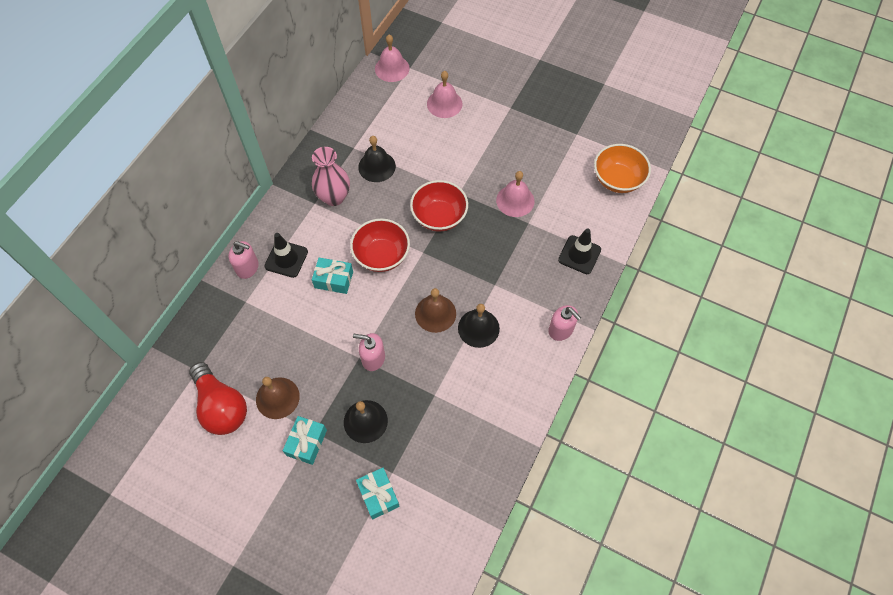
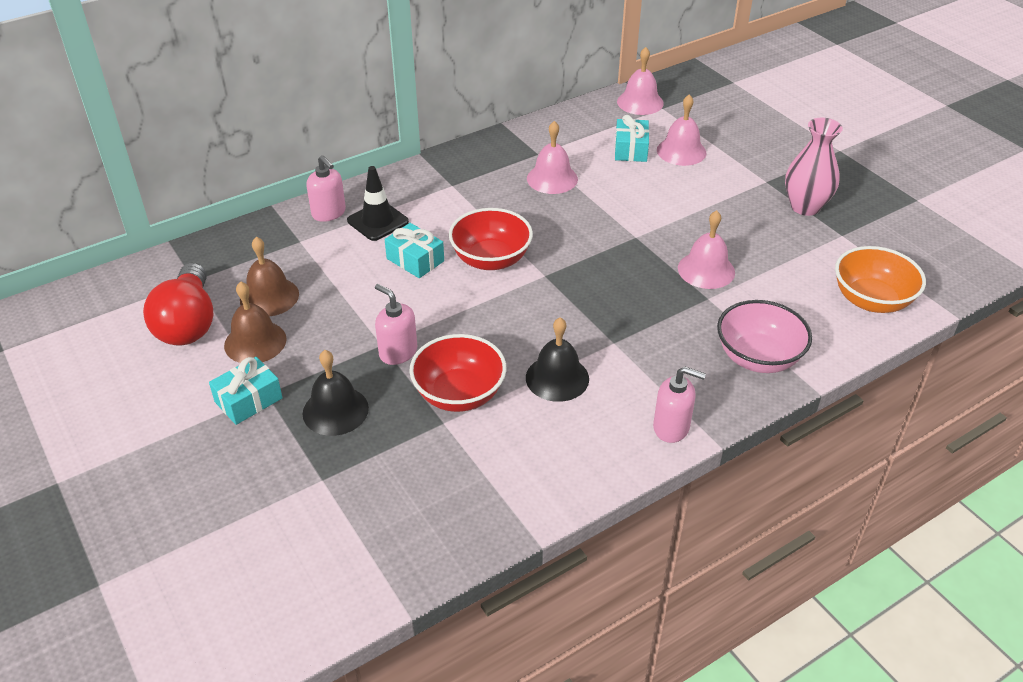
camera: 30 degrees right, 20 degrees down
pink vase [312,147,350,206] -> pink vase moved to [785,118,843,216]
turquoise gift [356,468,400,519] -> turquoise gift moved to [615,115,649,162]
black bell [358,136,396,182] -> pink bell [527,121,578,194]
red bowl [410,180,468,232] -> red bowl moved to [409,334,507,412]
brown bell [415,288,456,333] -> brown bell moved to [240,237,299,317]
pink soap dispenser [548,305,581,341] -> pink soap dispenser turned 60 degrees counterclockwise [653,367,706,443]
black traffic cone [558,228,601,274] -> pink bowl [717,300,812,373]

